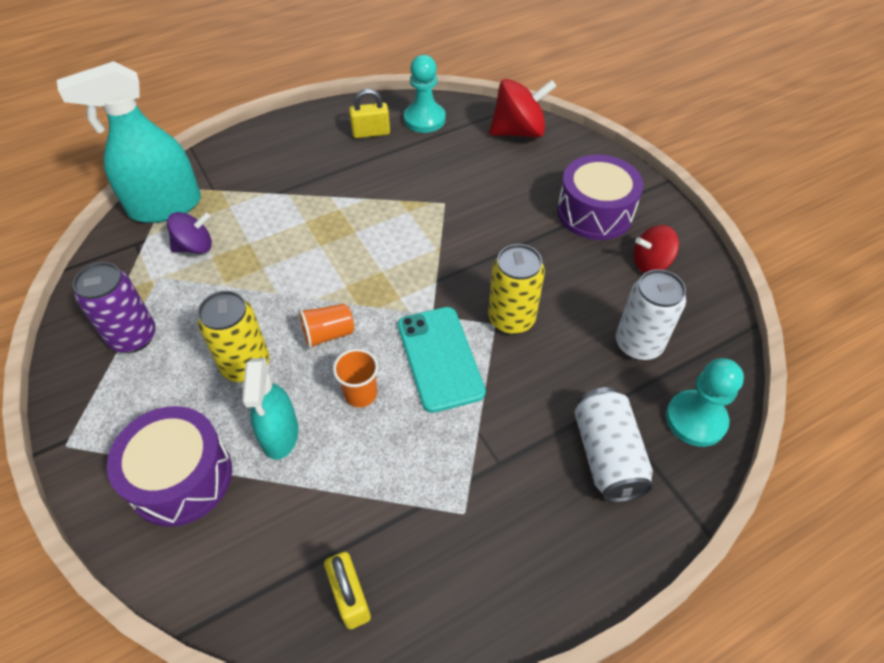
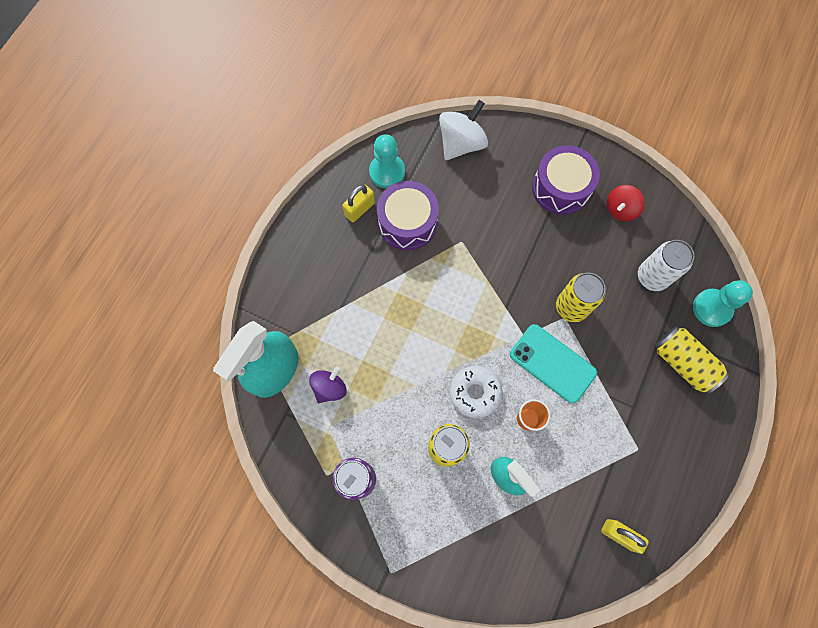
camera: 35 degrees left, 20 degrees up
purple drum [107,406,232,527] -> purple drum moved to [377,181,439,251]
orange cup [298,303,354,349] -> white donut [450,366,502,418]
red spinning top [489,79,557,138] -> white spinning top [439,100,488,160]
white can [575,387,653,502] -> yellow can [655,326,729,395]

